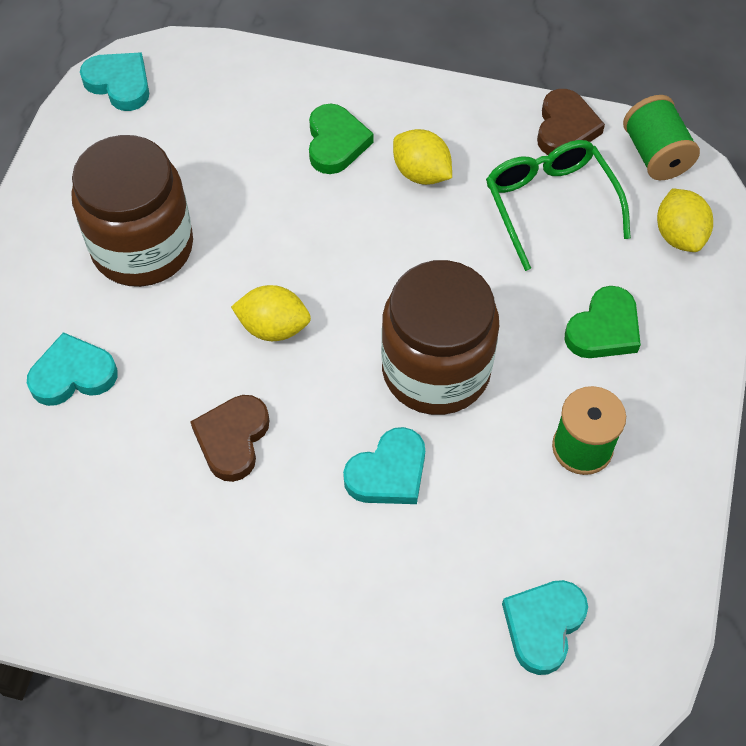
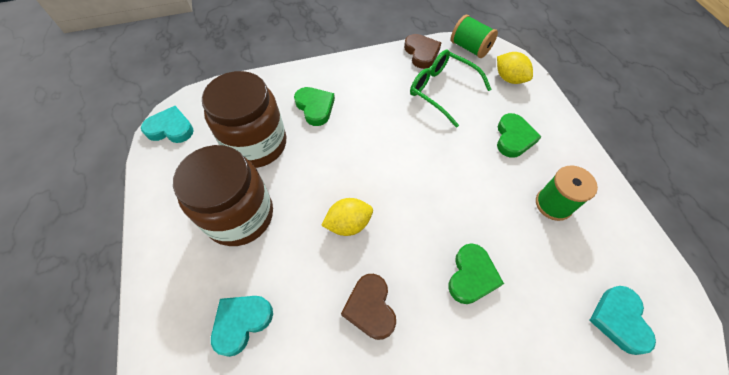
camera: 30 degrees left, 0 degrees up
turquoise heart [343,427,425,504] -> green heart [448,243,504,304]
brown jar [381,260,499,415] -> brown jar moved to [202,71,286,168]
yellow lemon [393,129,452,185] -> none

